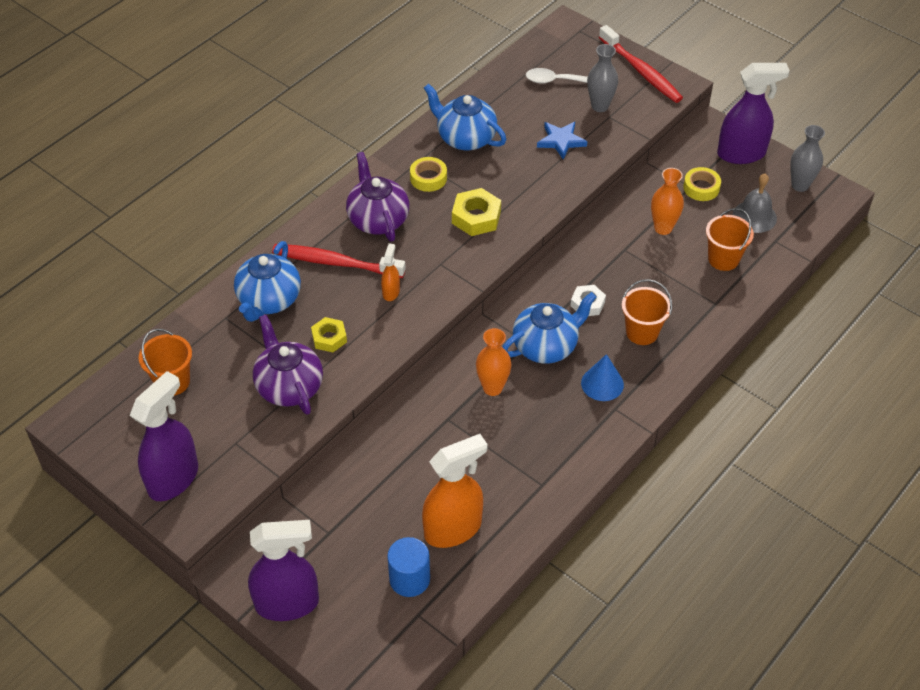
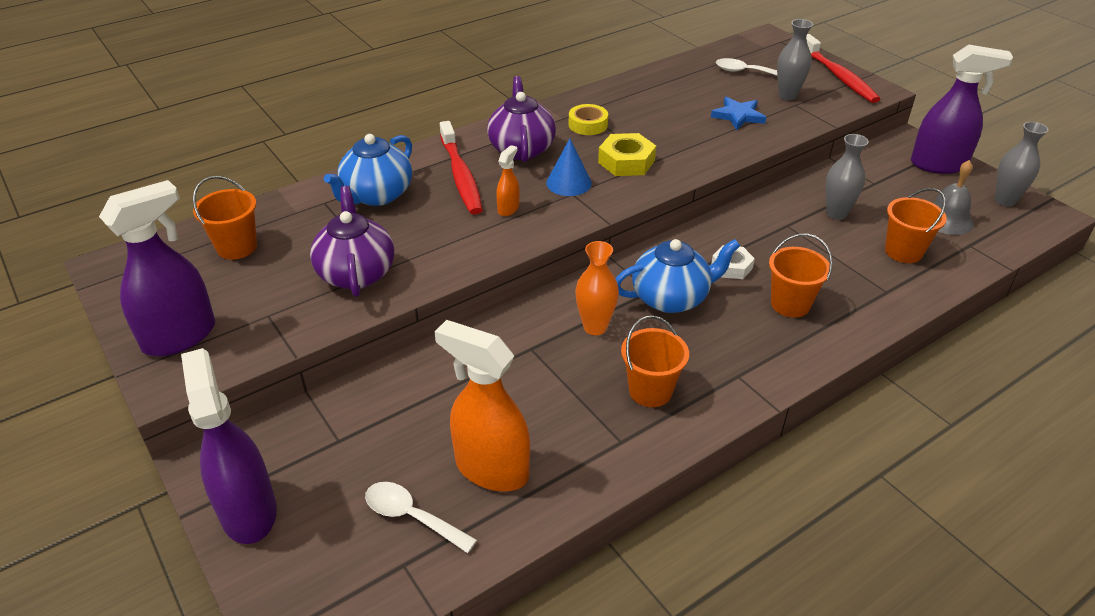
camera: 15 degrees right, 10 degrees down
purple spray bottle [248,520,319,621] -> purple spray bottle turned 120 degrees counterclockwise [181,348,277,544]
red toothbrush [272,244,406,278] -> red toothbrush turned 135 degrees counterclockwise [440,121,482,215]
yellow nut [311,317,347,353] -> none
blue cylinder [387,537,430,597] -> white spoon [365,482,477,553]
orange spray bottle [422,434,487,548] -> orange spray bottle turned 135 degrees counterclockwise [435,320,530,492]
blue teapot [424,84,506,151] -> none
blue cone [581,354,624,401] -> blue cone moved to [546,139,592,196]
orange vase [651,168,684,235] -> grey vase [825,134,869,220]
yellow tape [683,167,721,201] -> none
none -> orange bucket [621,316,689,407]

